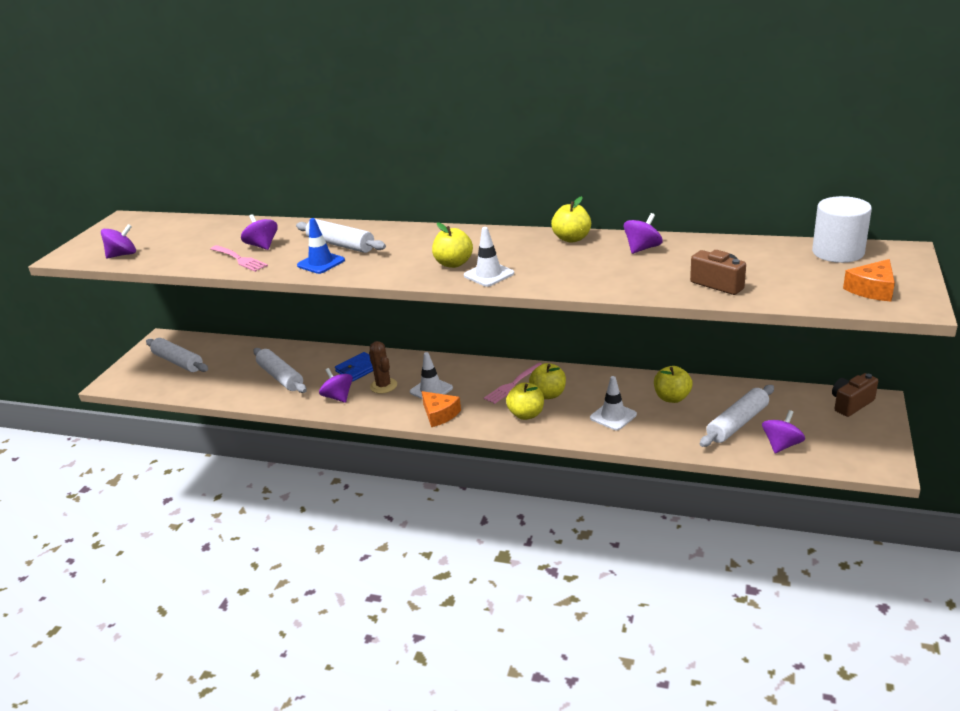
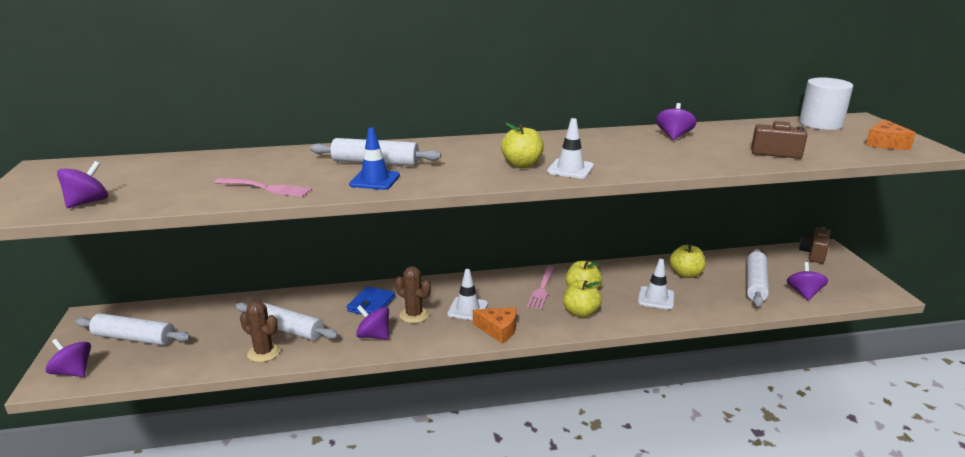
camera: 30 degrees left, 5 degrees down
purple spinning top [241,214,278,250] -> purple spinning top moved to [46,338,91,377]
yellow apple [551,196,591,243] -> none
none -> brown cactus [240,301,281,362]

